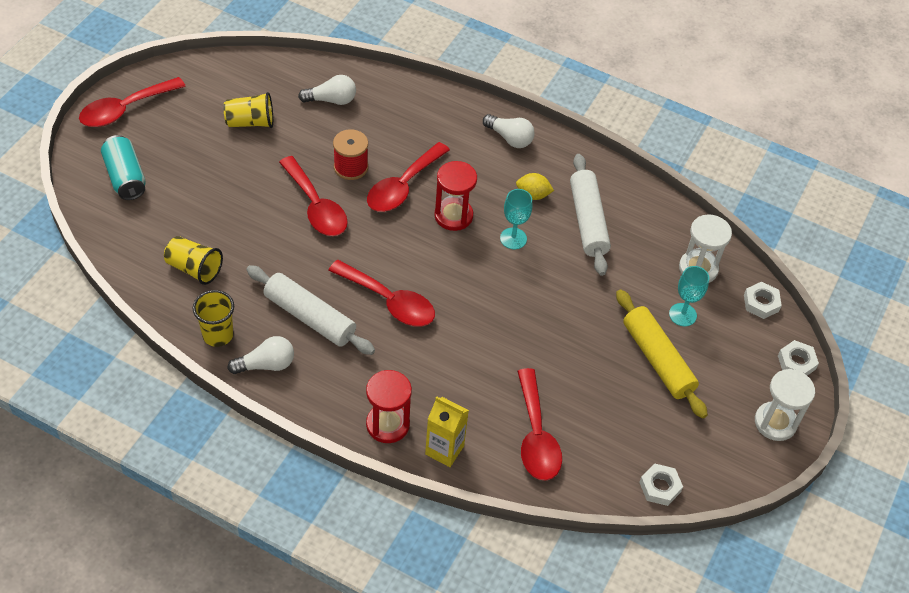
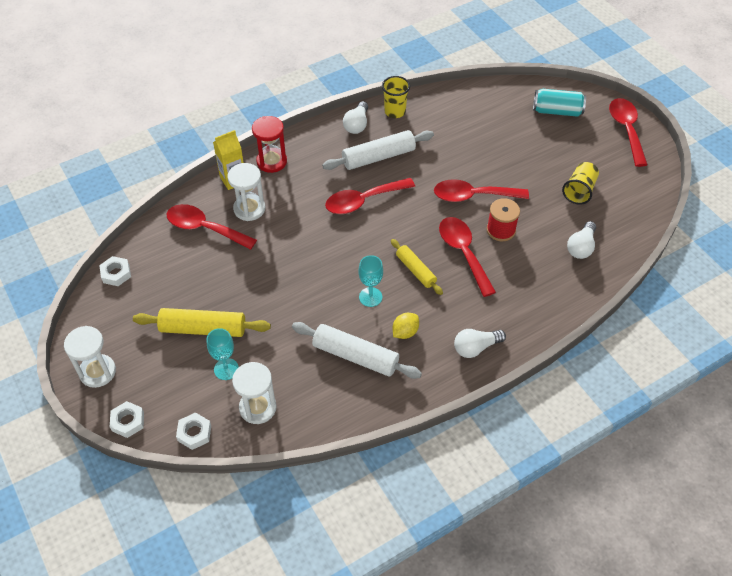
camera: 125 degrees right, 0 degrees up
yellow cup [164,236,223,285] -> none
red hourglass [434,161,477,231] -> yellow rolling pin [391,239,443,295]
none -> white hourglass [227,163,265,221]

